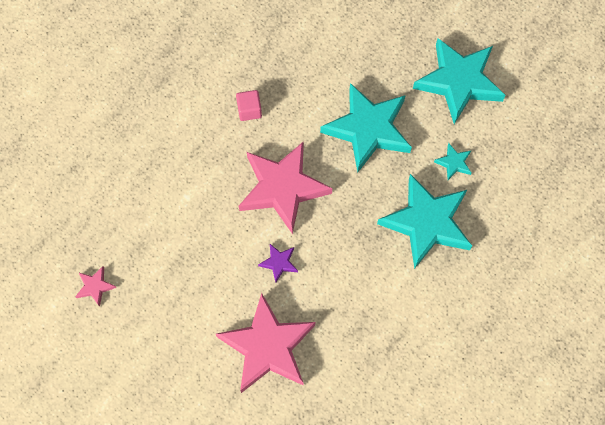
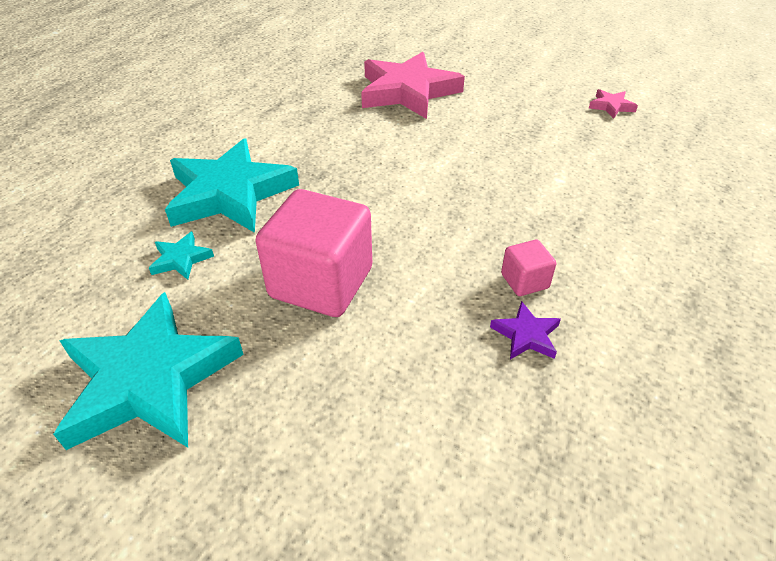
camera: 170 degrees right, 25 degrees down
pink star [239,141,332,234] -> none
purple star [258,244,298,282] -> purple star moved to [490,301,561,359]
turquoise star [320,83,412,172] -> pink cube [256,189,372,317]

